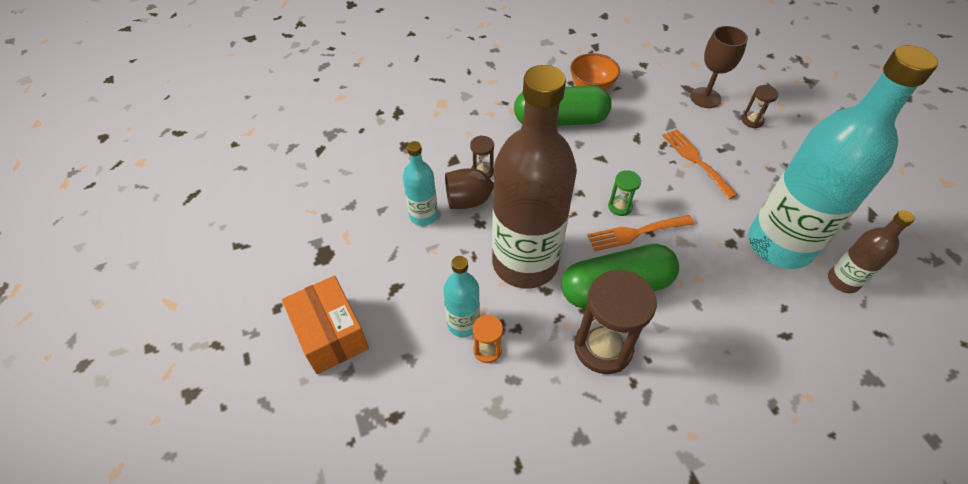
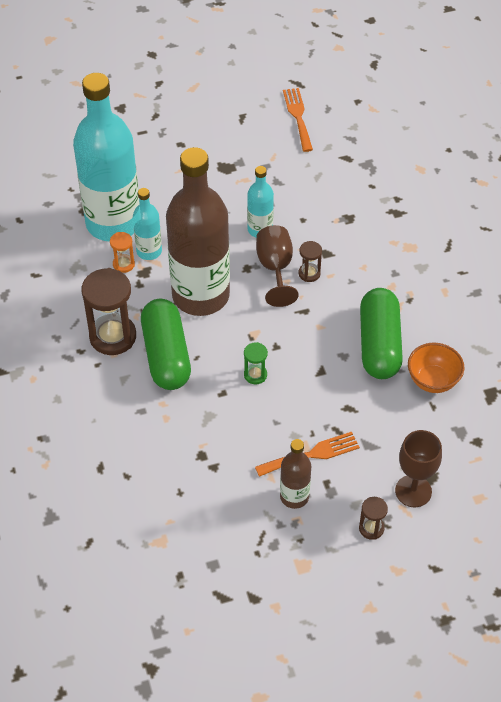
camera: 95 degrees right, 0 degrees up
orange box [282,275,369,374] -> none
orange fork [587,215,694,251] -> orange fork moved to [283,88,313,152]
turquoise bottle [748,45,938,269] -> turquoise bottle moved to [73,73,139,242]
brown bottle [828,210,915,293] -> brown bottle moved to [280,439,311,509]

